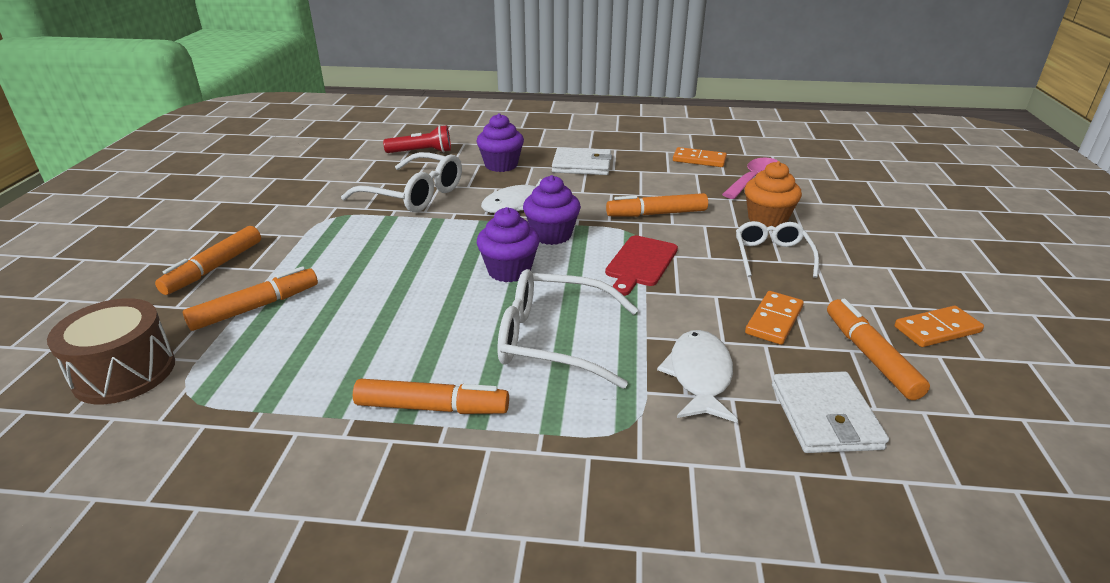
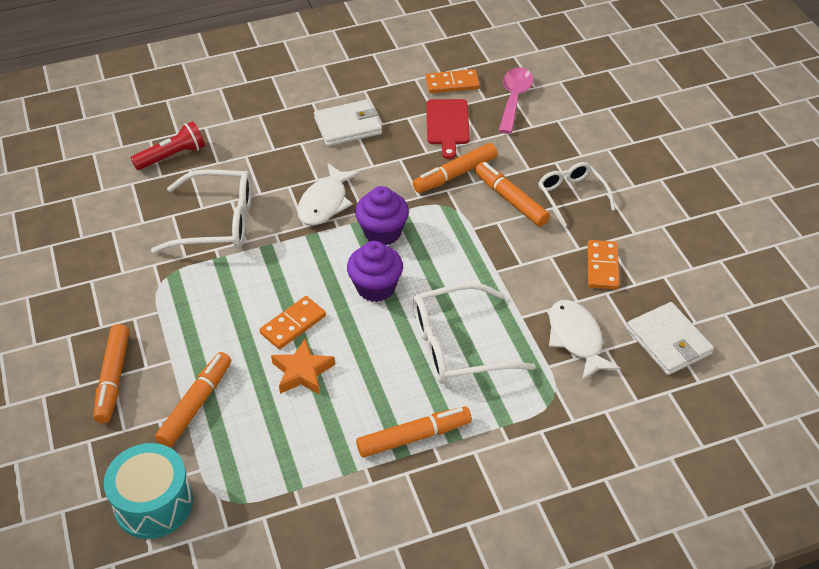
camera: 25 degrees left, 15 degrees up
brown drum [47,298,175,404] -> turquoise drum [104,443,193,539]
purple cupcake [476,113,524,172] -> none
red cutting board [605,235,678,296] -> red cutting board moved to [426,99,470,159]
orange cupcake [745,161,802,227] -> none
orange marker [827,299,930,400] -> orange marker moved to [475,162,550,227]
orange domino [894,306,984,347] -> orange domino moved to [259,296,326,349]
none -> orange star [271,339,335,395]

